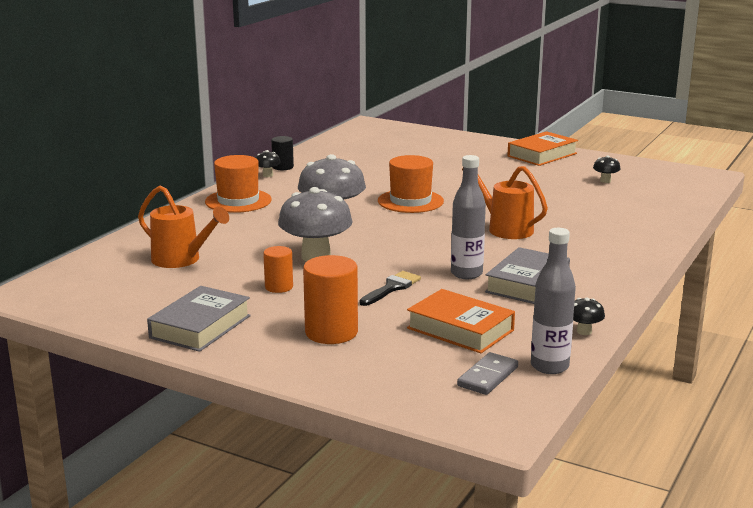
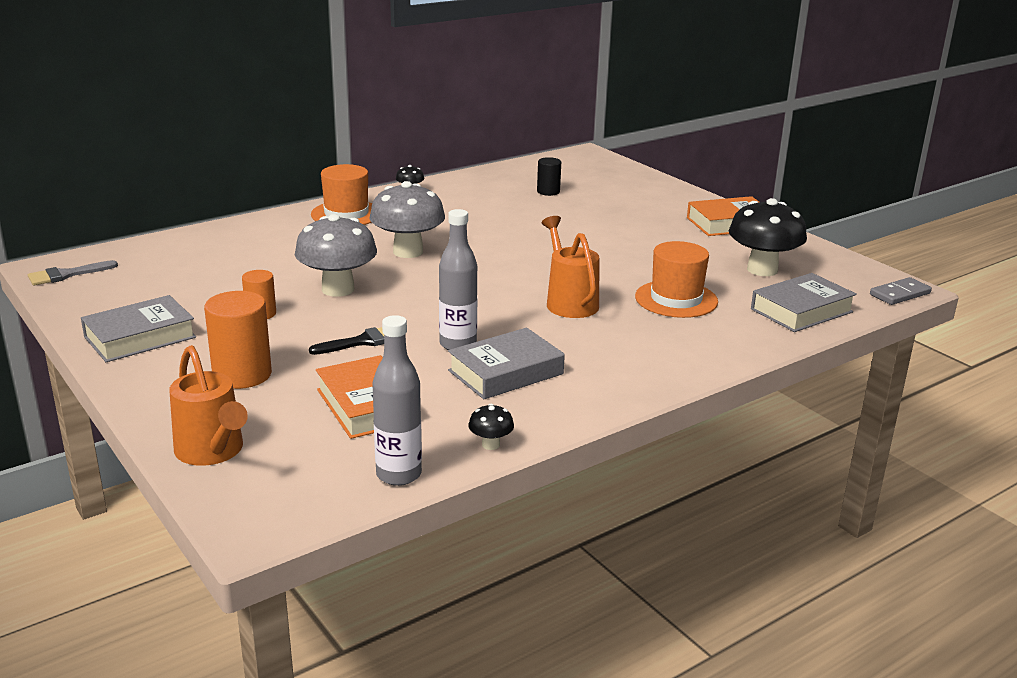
camera: 25 degrees right, 5 degrees up
orange watering can [138,185,229,268] -> orange watering can moved to [169,345,248,466]
black cylinder [271,136,294,170] -> black cylinder moved to [537,157,561,196]
orange hat [378,155,444,213] -> orange hat moved to [635,241,718,318]
grey domino [457,352,518,395] -> grey domino moved to [870,277,932,305]
black mushroom [593,155,620,183] -> black mushroom [729,198,807,276], size x2.28
none -> grey brush [28,260,118,285]
none -> grey book [751,273,857,332]

